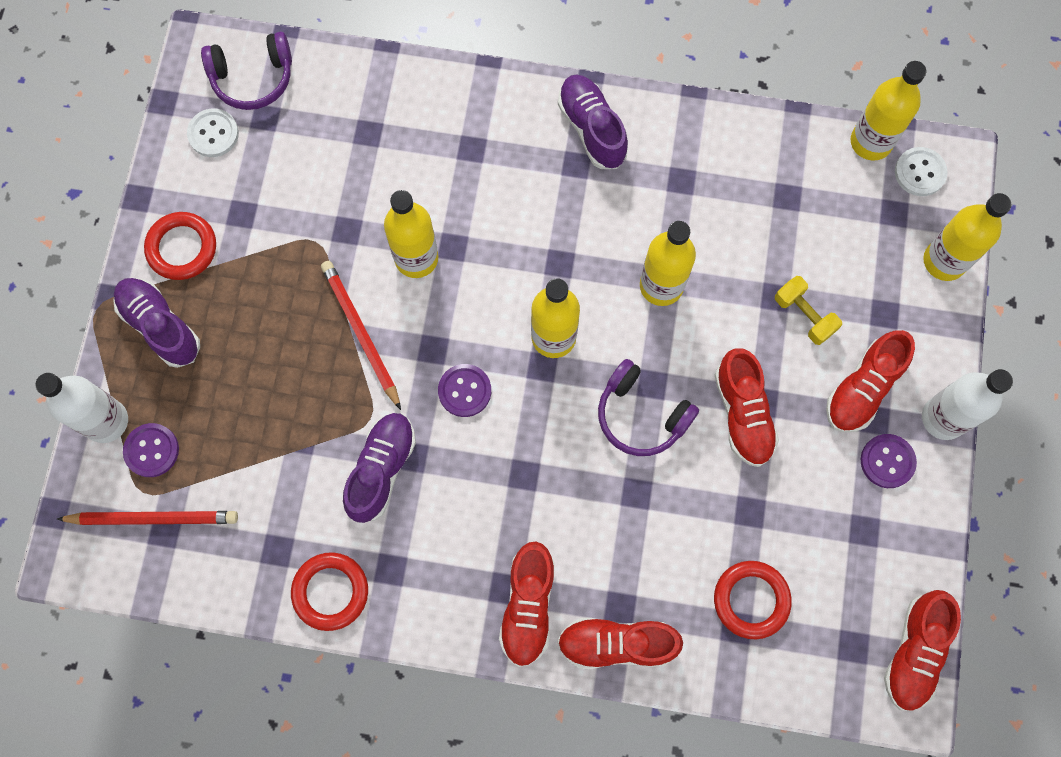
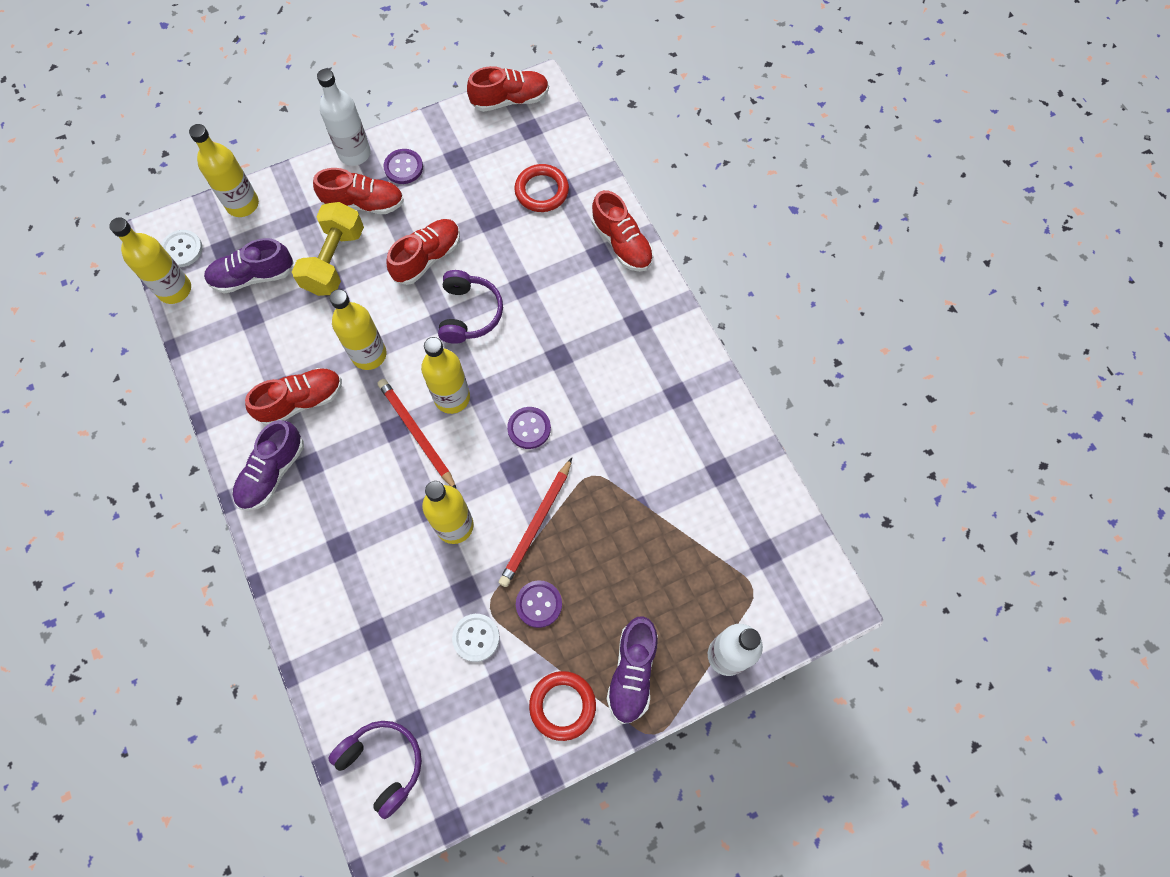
camera: 125 degrees left, 5 degrees down
red pencil [57,511,238,525] -> red pencil moved to [378,379,456,488]
purple button [123,423,179,477] -> purple button moved to [516,580,562,628]
white button [187,108,239,157] -> white button moved to [452,614,500,662]
red ring [291,552,368,631] -> none
purple shoe [343,413,416,523] -> purple shoe moved to [204,238,294,294]
red shoe [499,542,555,667] -> red shoe moved to [245,368,342,426]
yellow dumbbell [775,276,842,345] -> yellow dumbbell [292,202,364,296], size x1.68

